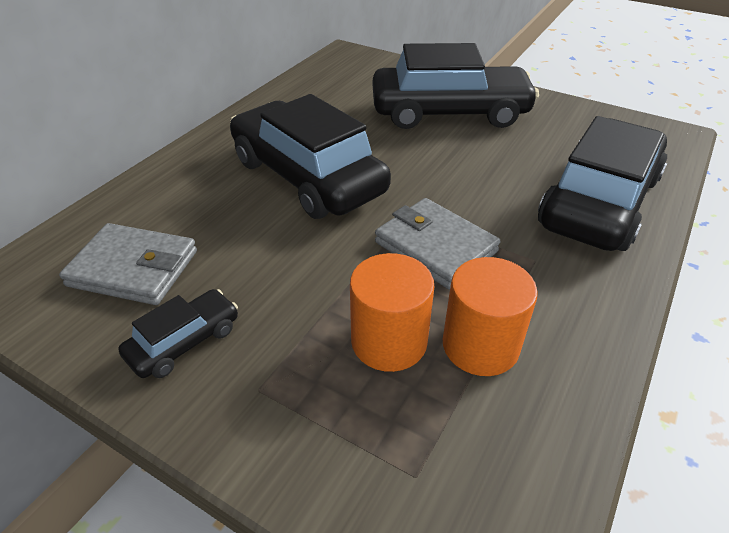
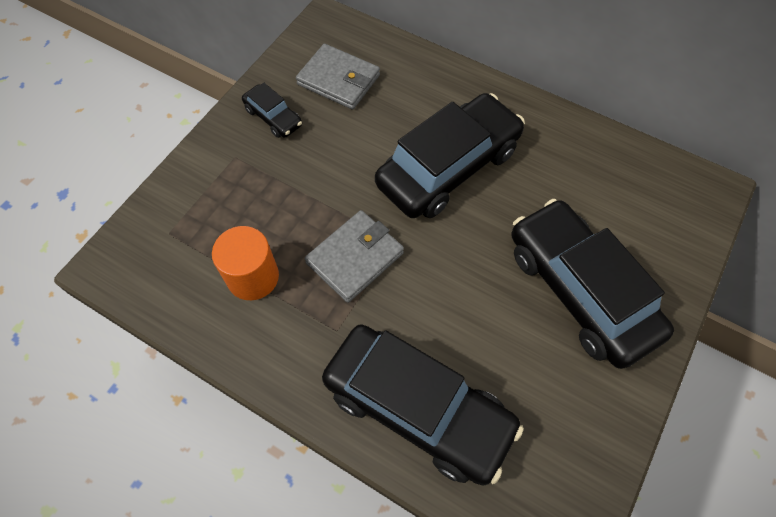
camera: 90 degrees right, 20 degrees up
grey wallet [59,223,197,305] -> grey wallet turned 75 degrees counterclockwise [296,44,380,110]
orange cylinder [350,253,434,372] -> none
black car [373,43,539,129] -> black car turned 150 degrees clockwise [511,199,674,369]

